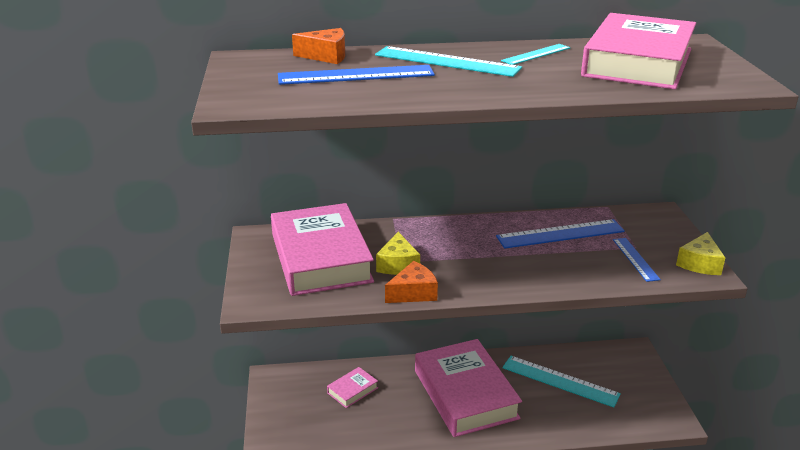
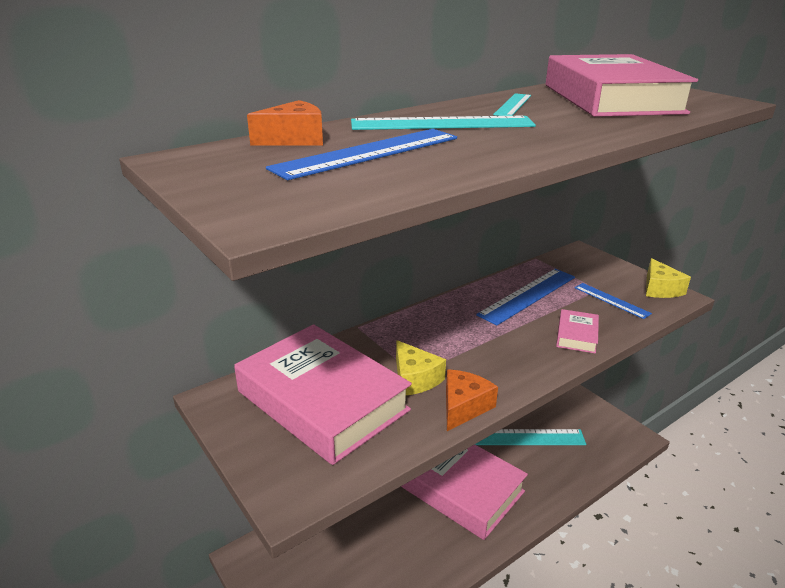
camera: 30 degrees left, 0 degrees up
pink book [327,367,378,408] -> pink book moved to [556,309,599,354]

